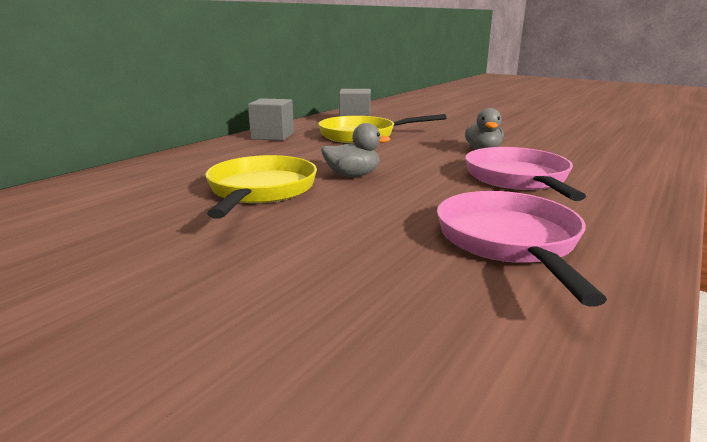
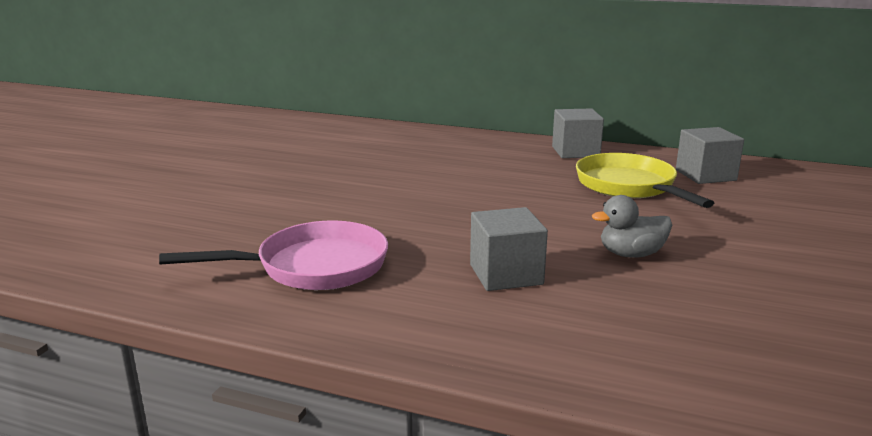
camera: 75 degrees right, 0 degrees up
yellow pan [205,155,317,219] -> none
grey duck [321,123,390,177] -> none
pink pan [465,147,586,201] -> grey cube [470,207,548,291]

